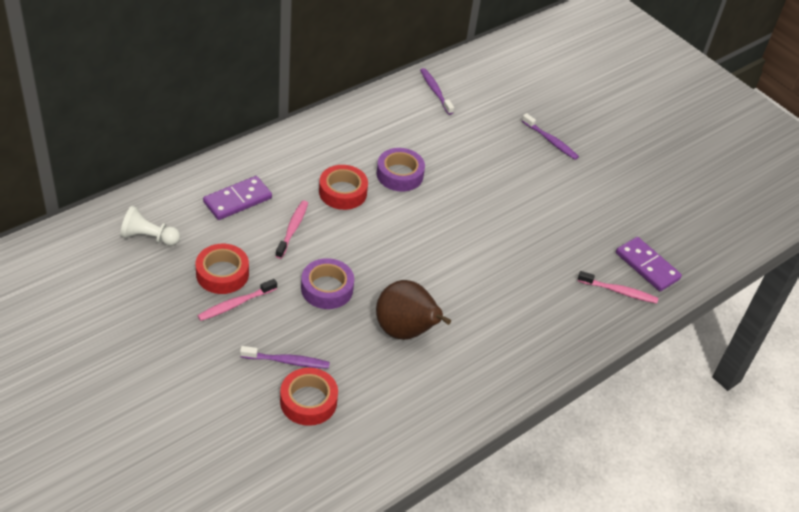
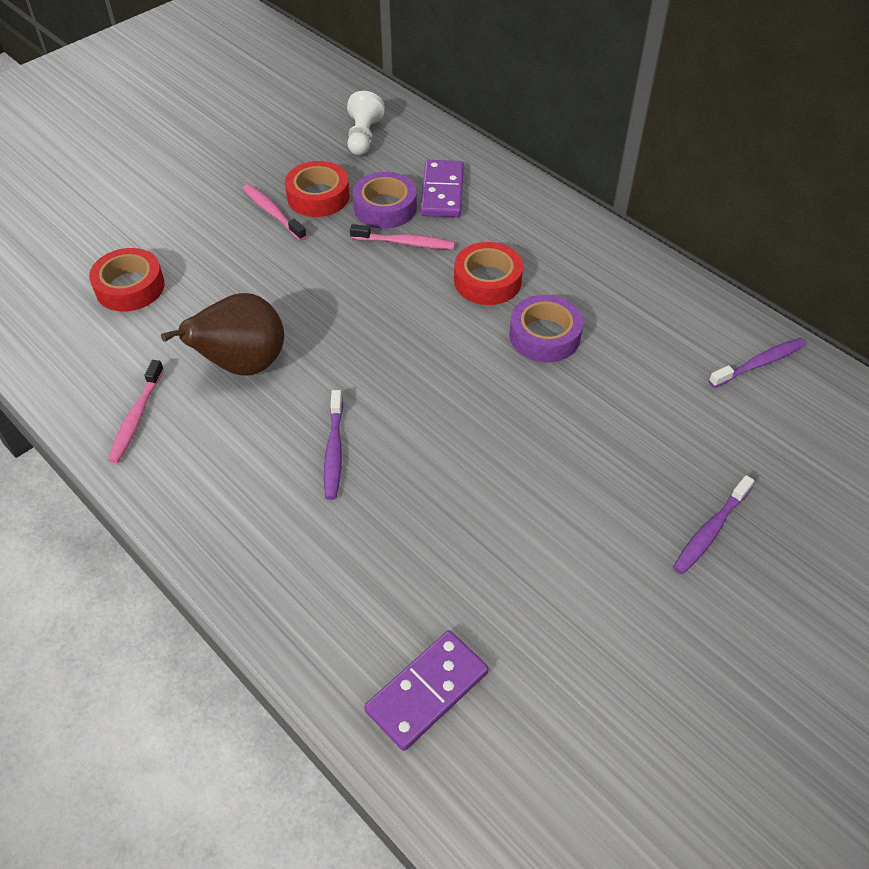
camera: 90 degrees right, 5 degrees up
purple domino [203,176,272,220] -> purple domino turned 45 degrees clockwise [420,160,464,217]
purple toothbrush [240,346,330,369] -> purple toothbrush moved to [324,390,343,500]
purple tape [301,258,354,309] -> purple tape moved to [353,172,417,229]
pink toothbrush [578,271,658,304] -> pink toothbrush moved to [108,360,164,463]

